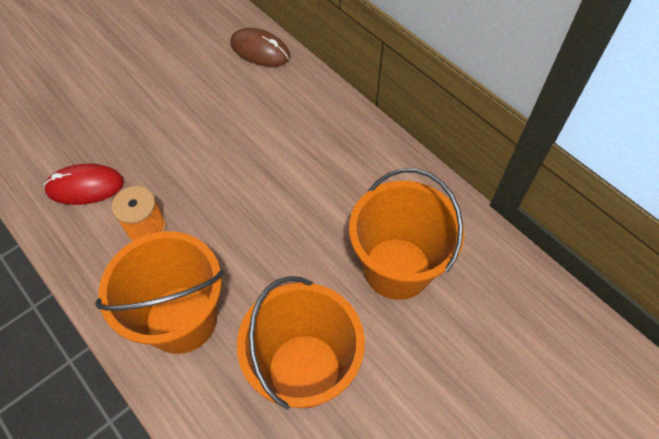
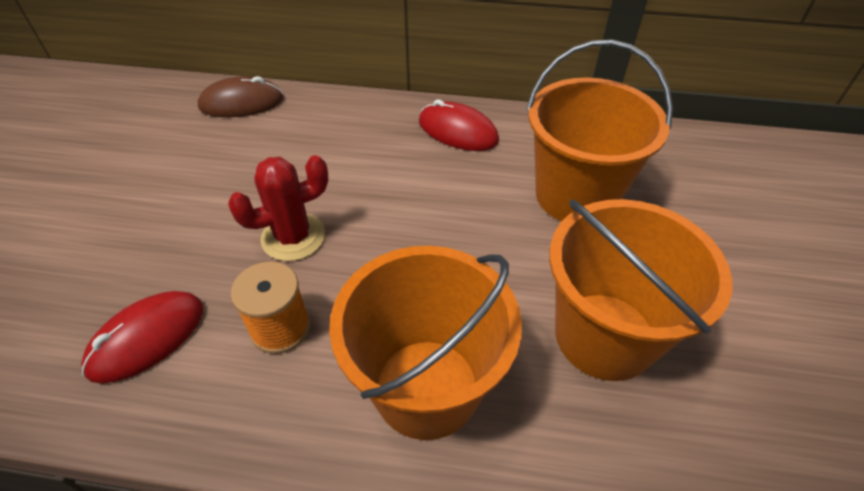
camera: 40 degrees left, 10 degrees down
none -> red cactus [228,155,329,261]
none -> red mouse [419,99,499,151]

